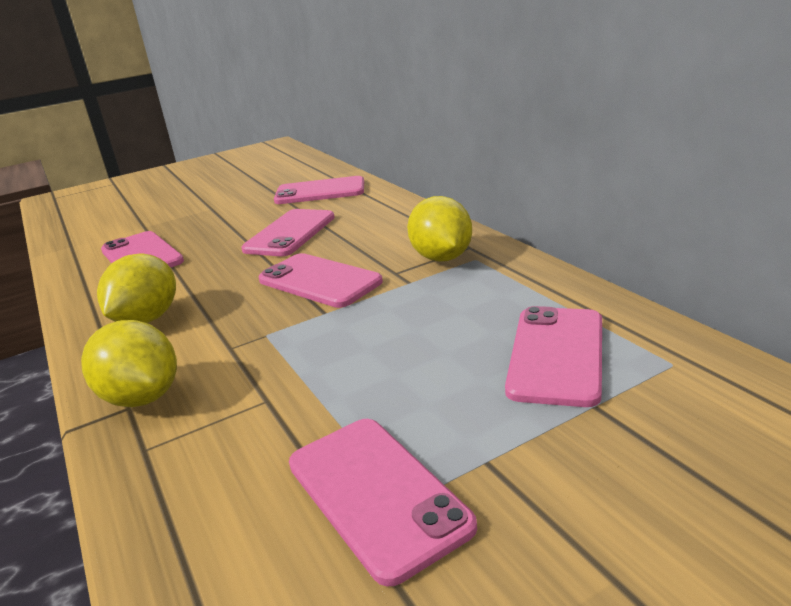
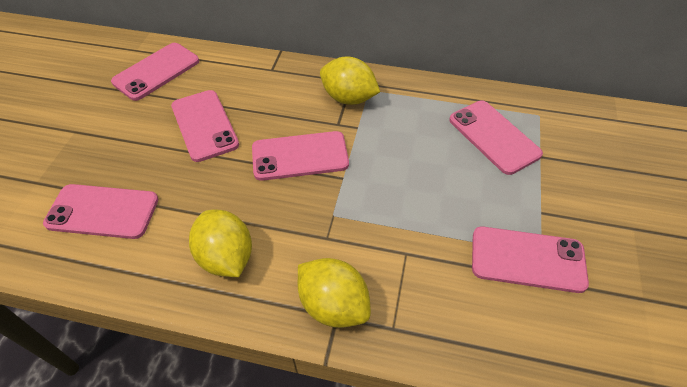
camera: 50 degrees left, 25 degrees up
yellow lemon [81,320,177,407] -> yellow lemon turned 45 degrees clockwise [298,258,371,328]

